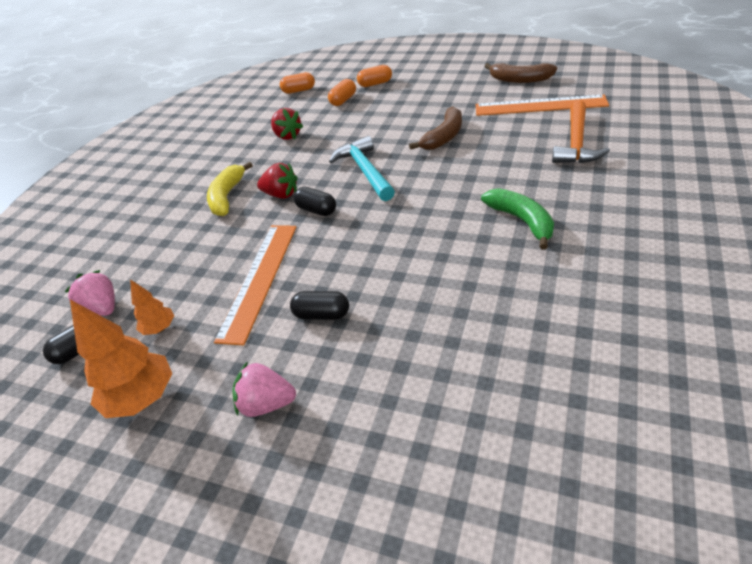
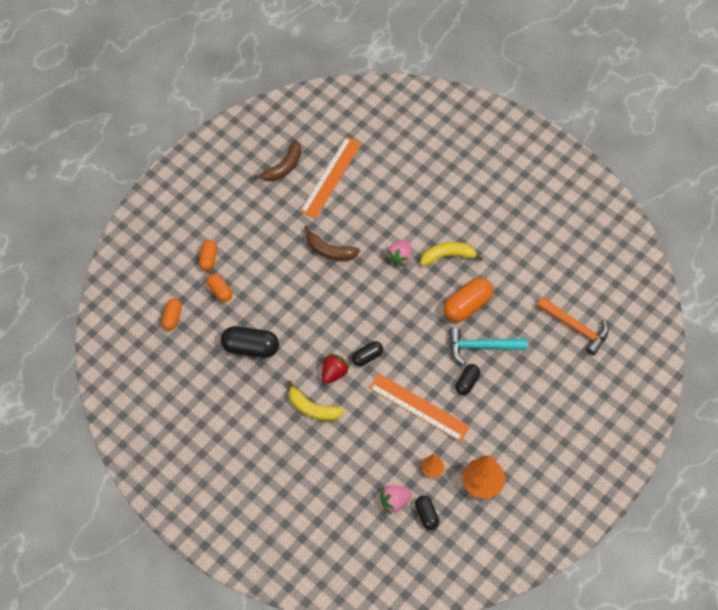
camera: 75 degrees left, 20 degrees up
pink strawberry [232,361,296,417] -> pink strawberry moved to [386,240,411,266]
red strawberry [271,108,304,140] -> black capsule [221,326,279,358]
turquoise hammer [329,136,395,201] -> turquoise hammer moved to [449,327,527,365]
brown banana [409,106,462,150] -> brown banana turned 150 degrees clockwise [304,225,360,261]
green banana [481,188,554,250] -> yellow banana [421,242,483,266]
orange hammer [552,100,610,163] -> orange hammer moved to [537,297,609,355]
none -> orange capsule [444,277,493,322]

